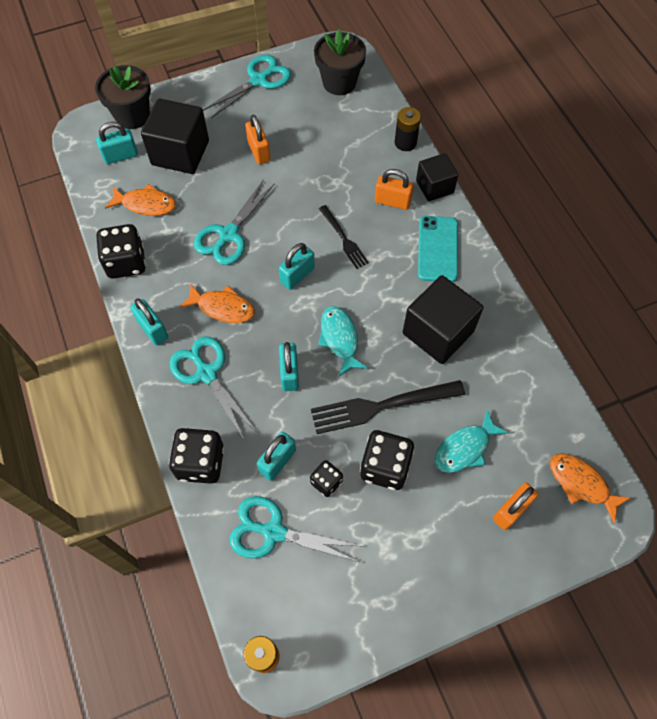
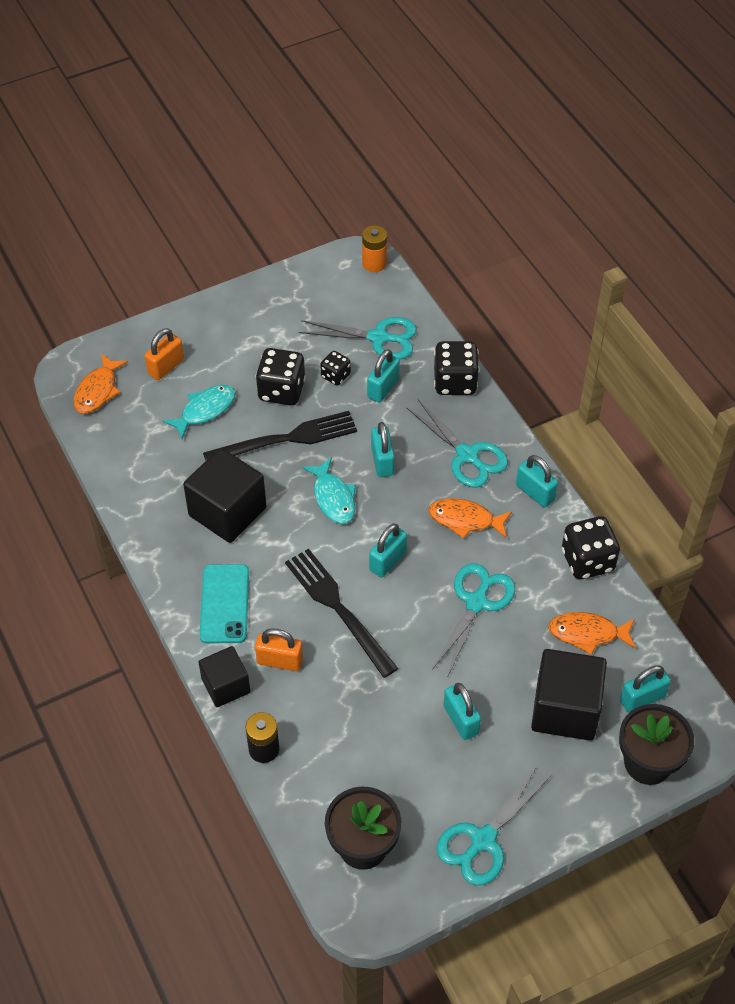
camera: 175 degrees right, 10 degrees down
orange padlock [245,114,270,164] -> turquoise padlock [443,683,481,740]
black fork [319,205,369,269] -> black fork [285,548,398,678], size x1.72
orange fish [549,453,630,523] -> orange fish turned 75 degrees clockwise [74,353,128,414]

